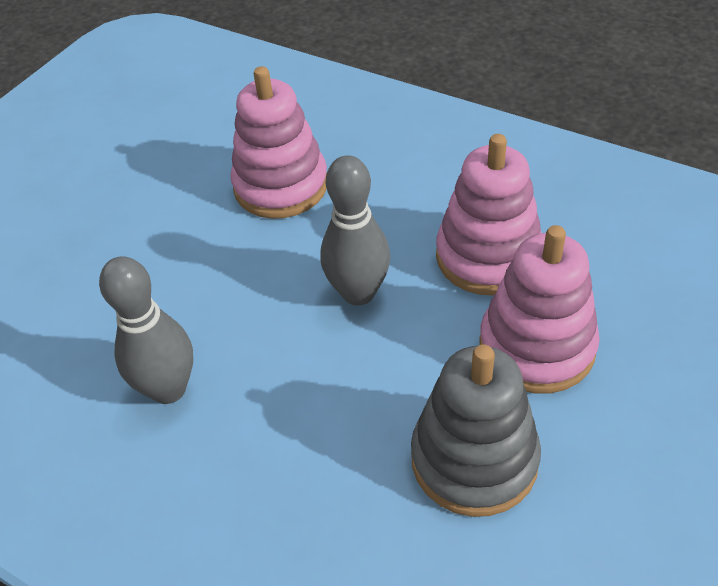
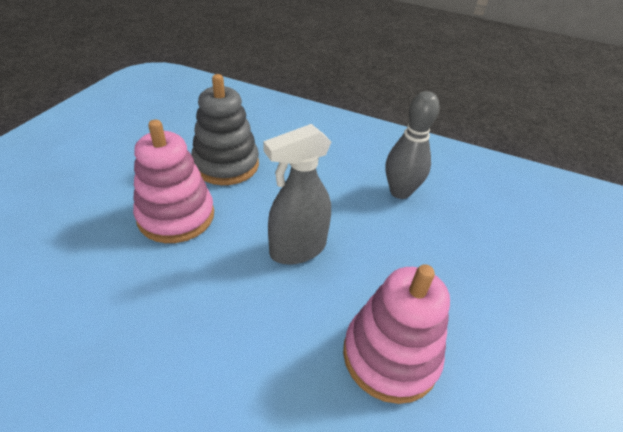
camera: 165 degrees right, 5 degrees down
grey bowling pin [320,156,390,306] -> grey spray bottle [263,124,331,265]
pink stacking toy [436,134,541,296] -> none

